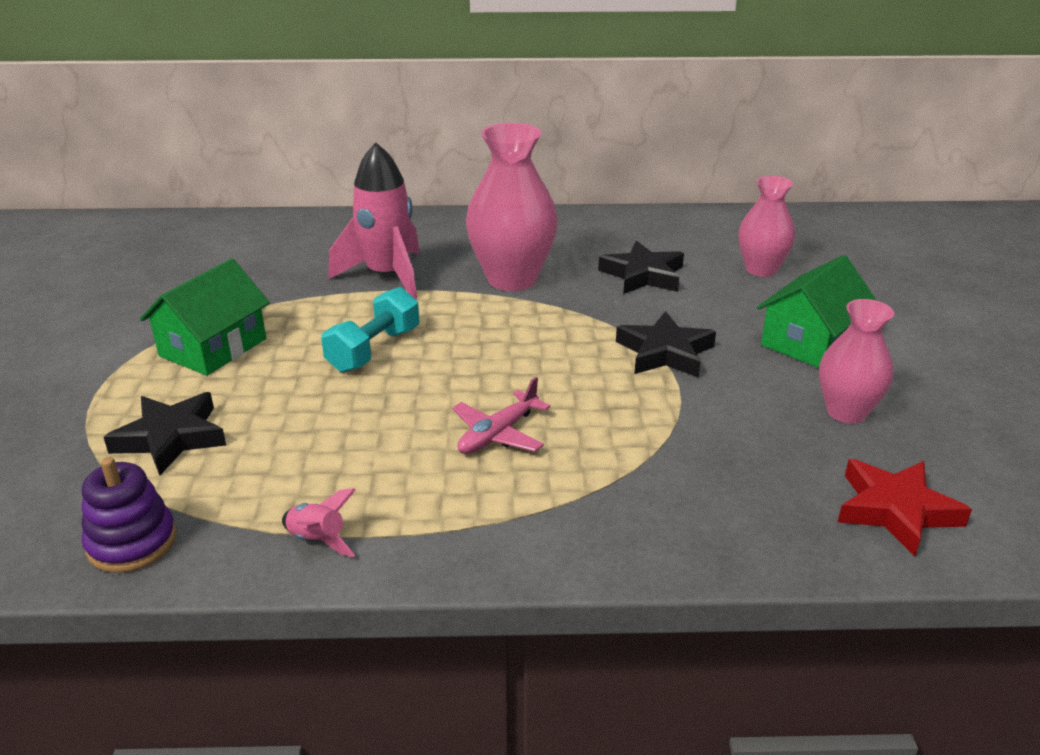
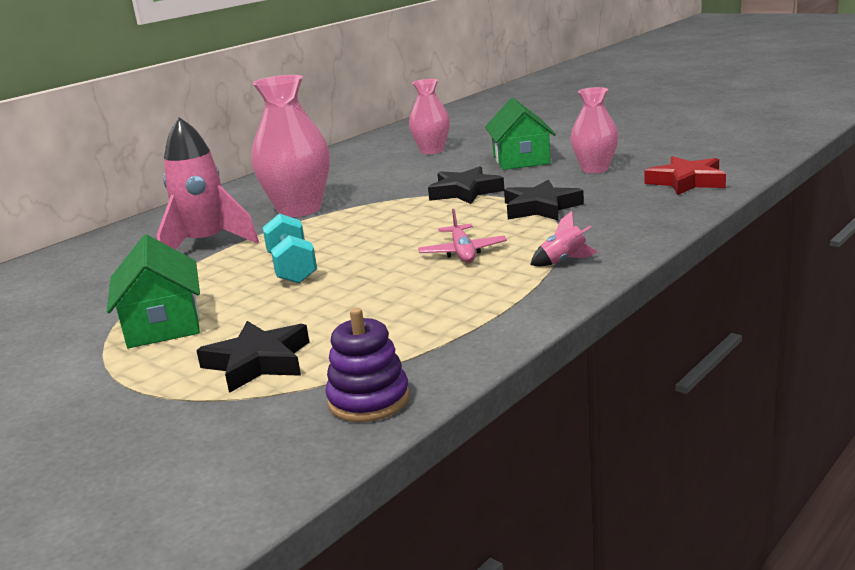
camera: 45 degrees left, 10 degrees down
pink rocket [282,488,356,557] -> pink rocket moved to [530,211,598,267]
black star [598,241,684,294] -> black star moved to [504,180,584,221]

